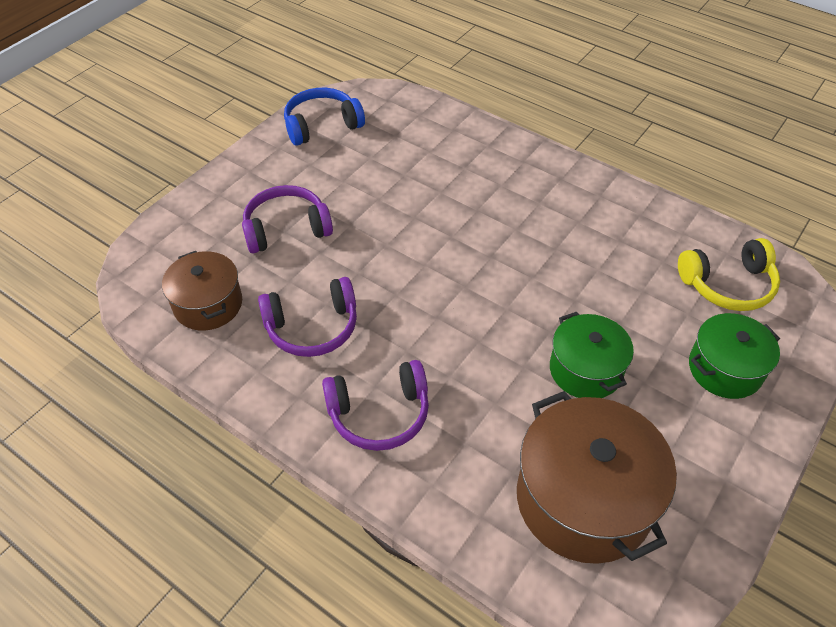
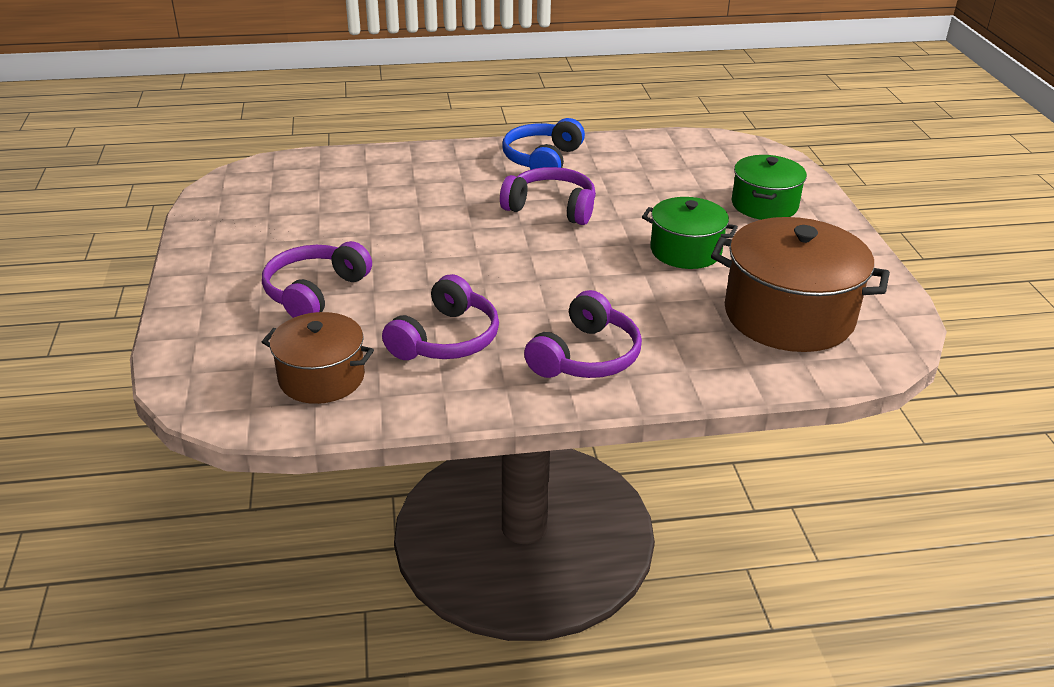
camera: 45 degrees left, 15 degrees down
blue headphones [284,88,365,146] -> blue headphones moved to [502,118,585,170]
yellow headphones [678,238,780,311] -> none
none -> purple headphones [500,167,596,225]

